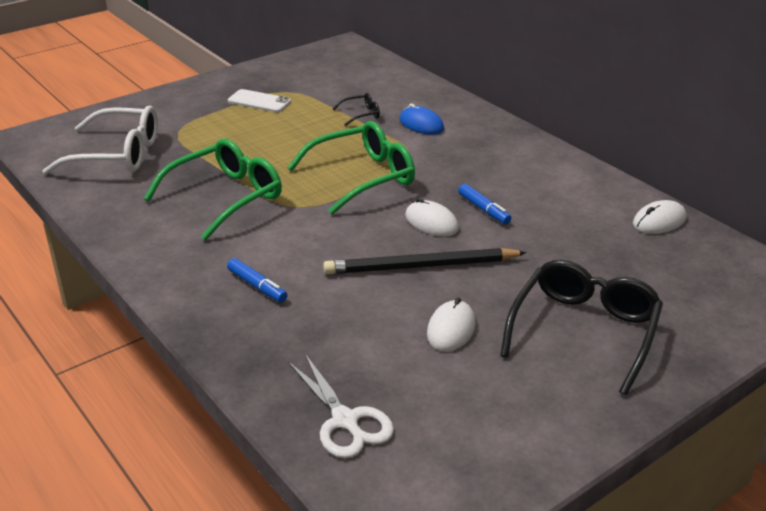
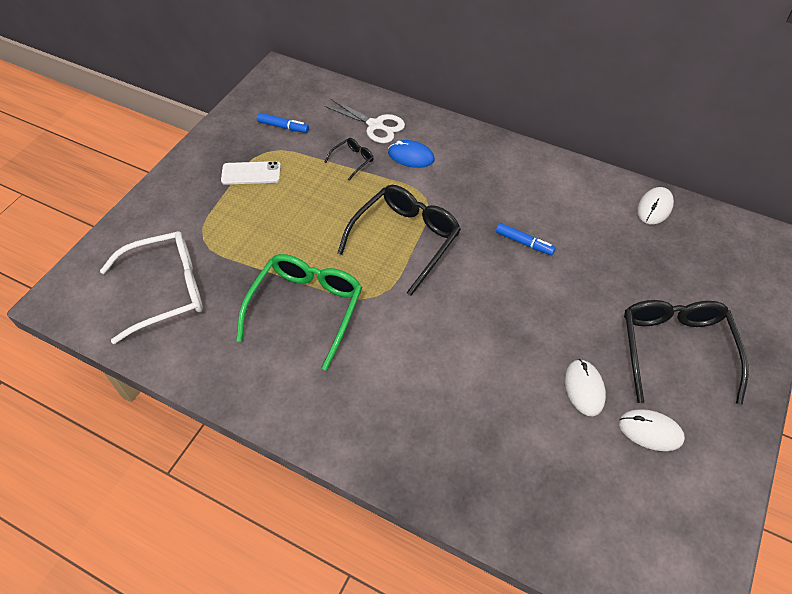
camera: 25 degrees left, 20 degrees up
blue marker [227,258,287,302] -> blue marker moved to [257,113,309,133]
green glasses [287,121,415,215] -> black glasses [337,185,461,296]
white scissors [288,354,394,459] -> white scissors moved to [324,99,405,143]
black pencil [323,248,527,275] -> none
white mouse [405,198,459,237] -> white mouse moved to [619,409,685,451]

